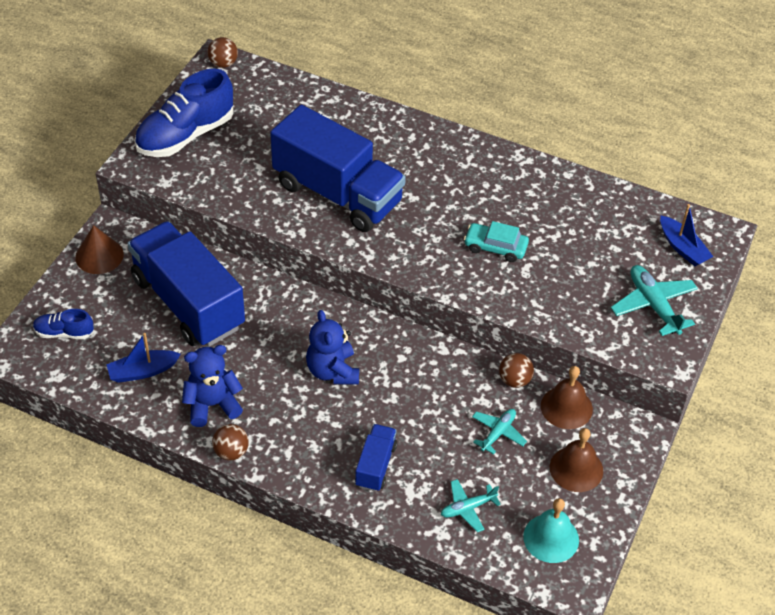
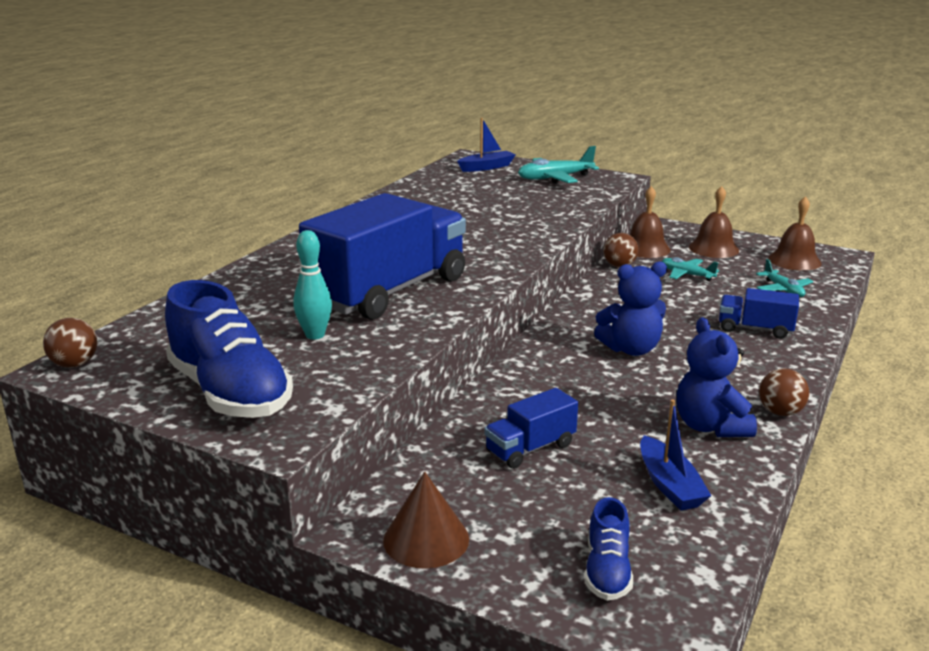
camera: 85 degrees left, 25 degrees down
blue truck [127,221,245,347] -> blue truck [484,388,578,469], size x0.45
turquoise car [464,221,529,262] -> none
turquoise bell [523,498,579,563] -> brown bell [768,196,821,271]
none -> turquoise bowling pin [293,230,332,340]

